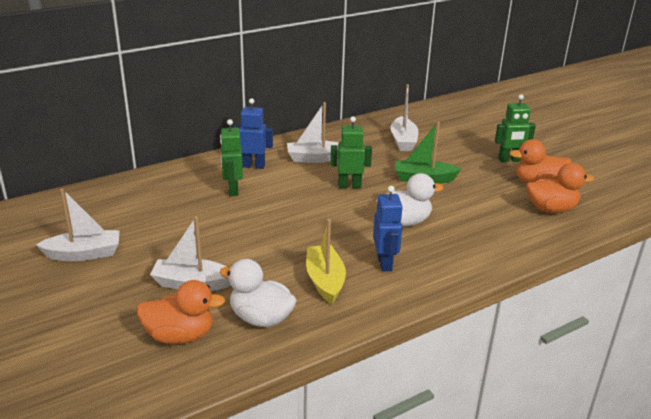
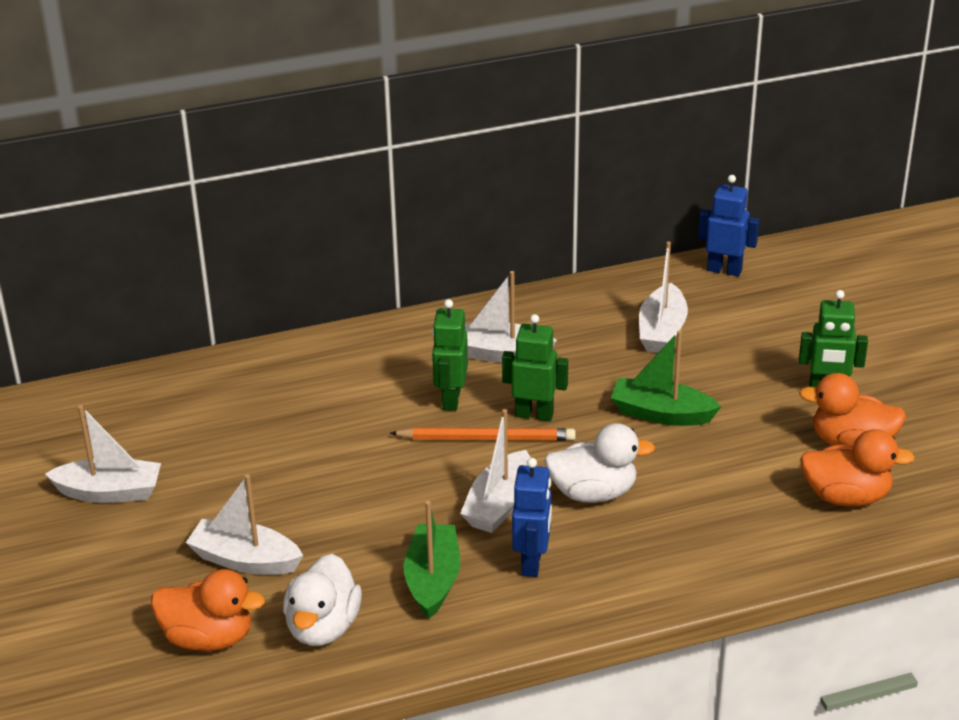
camera: 15 degrees right, 5 degrees up
green robot [220,119,243,196] -> green robot moved to [432,299,468,411]
white duck [220,259,297,327] -> white duck turned 120 degrees counterclockwise [283,554,362,646]
blue robot [233,98,273,169] -> blue robot moved to [698,175,759,276]
yellow boat [306,219,346,304] -> green boat [403,501,460,619]
none -> orange pencil [390,428,576,441]
none -> white boat [460,409,531,533]

